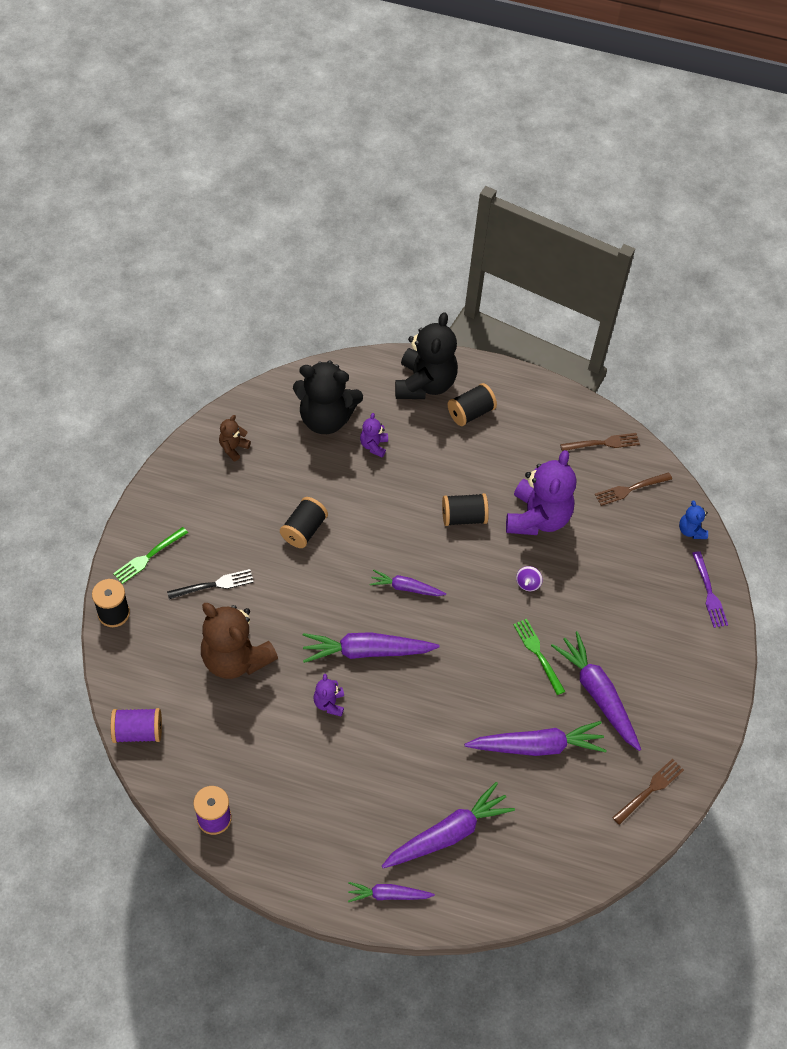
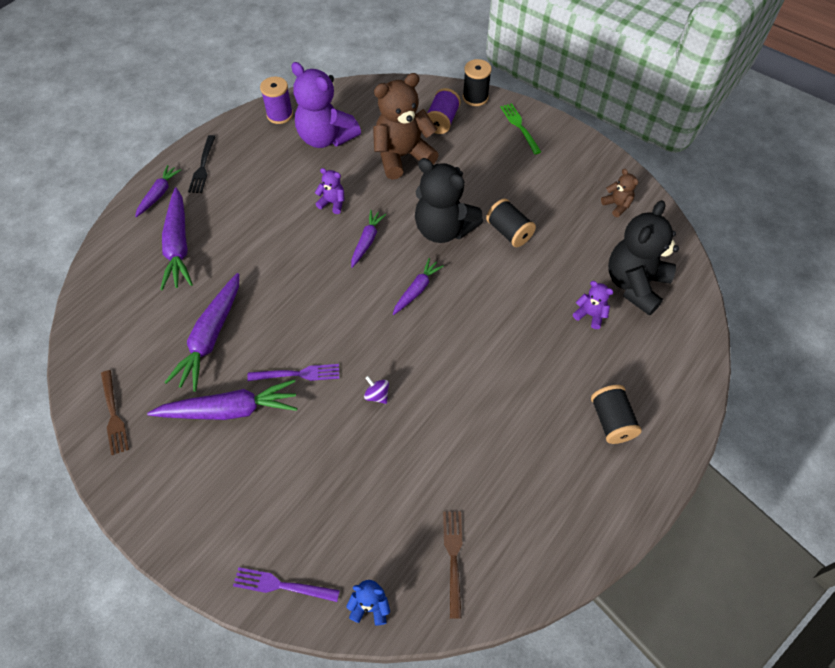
camera: 115 degrees right, 0 degrees up
purple spool [111,708,162,743] -> purple spool moved to [427,88,461,134]
black fork [167,569,254,599] -> black fork moved to [188,135,216,193]
purple carrot [303,632,440,663] -> purple carrot [351,210,387,268], size x0.58
black teddy bear [395,312,458,399] -> black teddy bear moved to [415,158,483,243]
black spool [442,493,489,526] -> none
purple teddy bear [506,450,576,535] -> purple teddy bear moved to [291,62,361,148]
green fork [513,619,565,695] -> purple fork [247,364,339,381]
brown fork [560,433,640,451] -> none

